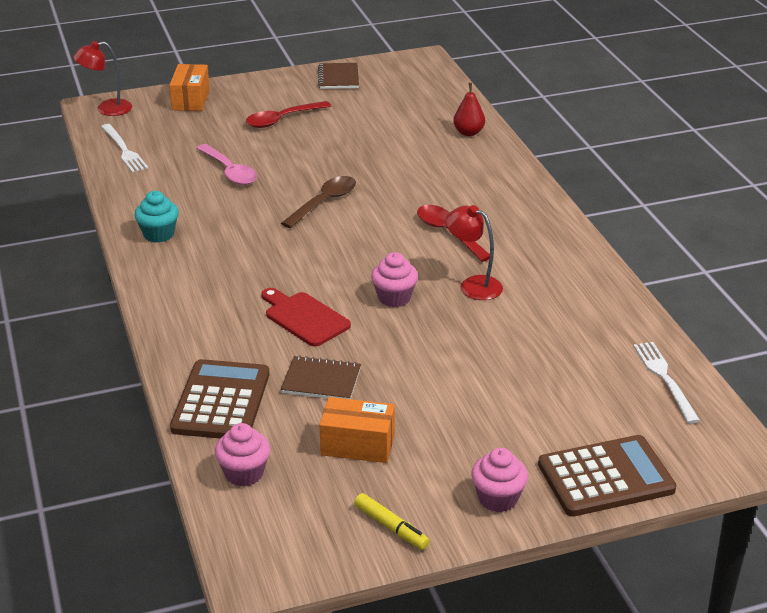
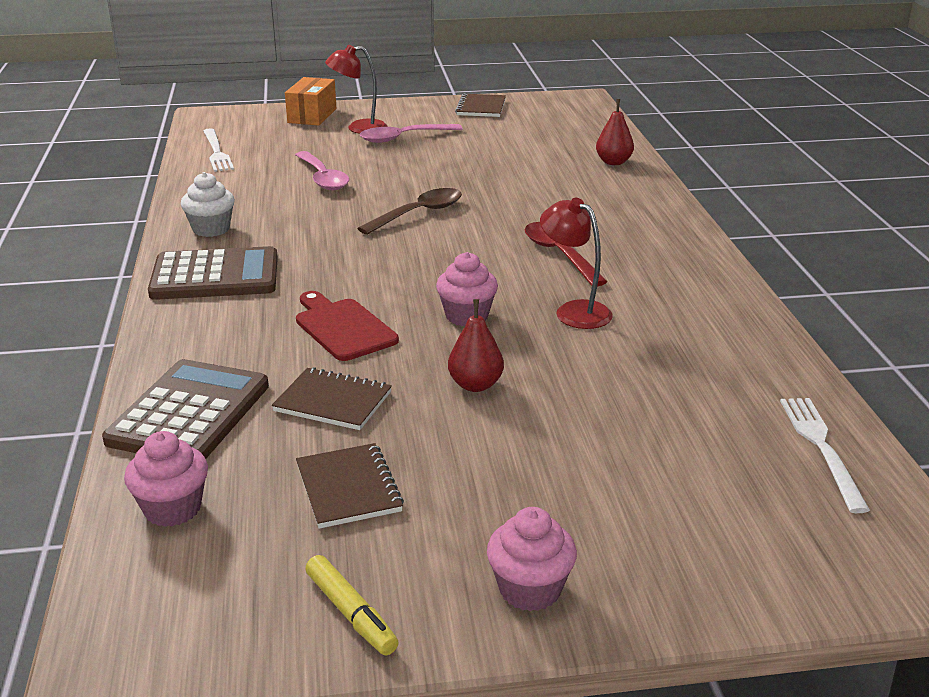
camera: 10 degrees right, 5 degrees down
red lamp [73,41,132,116] -> red lamp moved to [325,45,387,134]
turquoise cupcake [134,191,179,243] -> white cupcake [181,172,235,237]
red spoon [246,101,331,128] -> pink spoon [360,124,463,143]
orange box [319,397,395,463] -> brown notebook [296,443,404,529]
brown calculator [538,435,676,517] -> brown calculator moved to [148,246,278,300]
none -> red pear [448,299,504,392]

